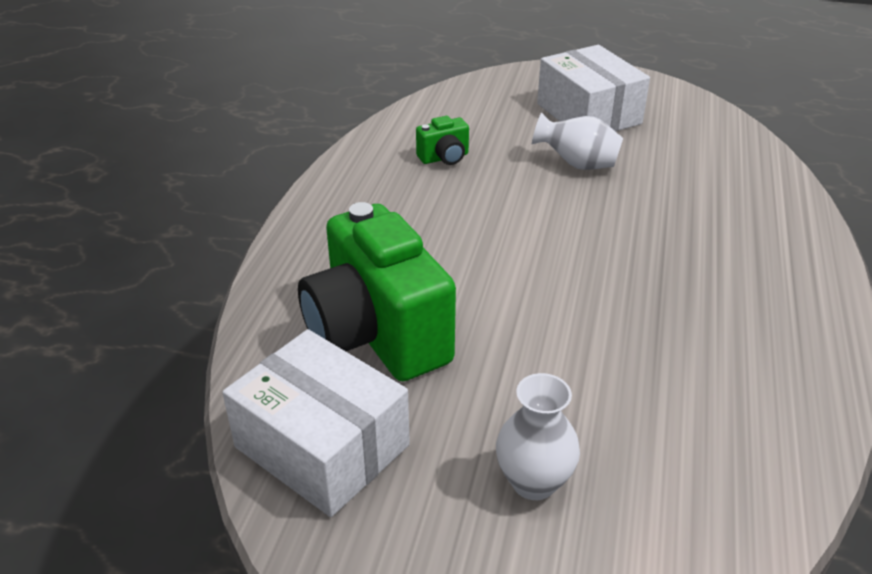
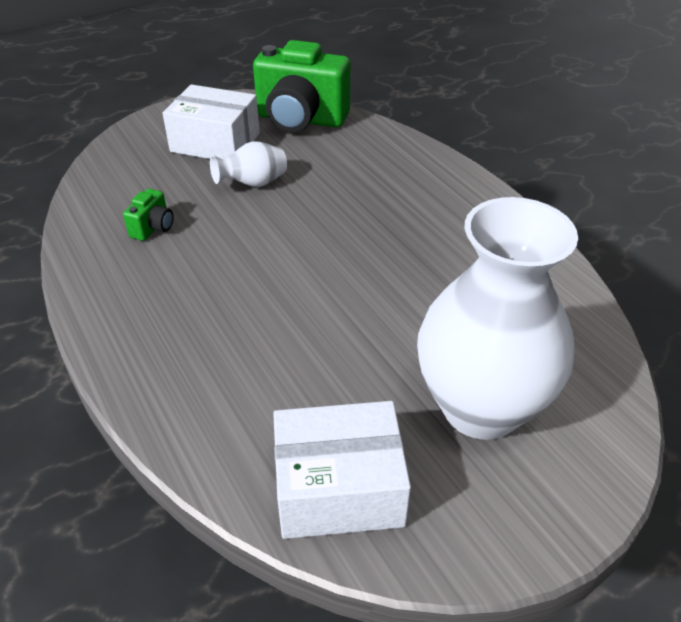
camera: 45 degrees left, 5 degrees up
green camera [298,202,456,381] -> green camera moved to [253,40,350,132]
white vase [496,373,580,500] -> white vase [417,197,578,440], size x2.28

